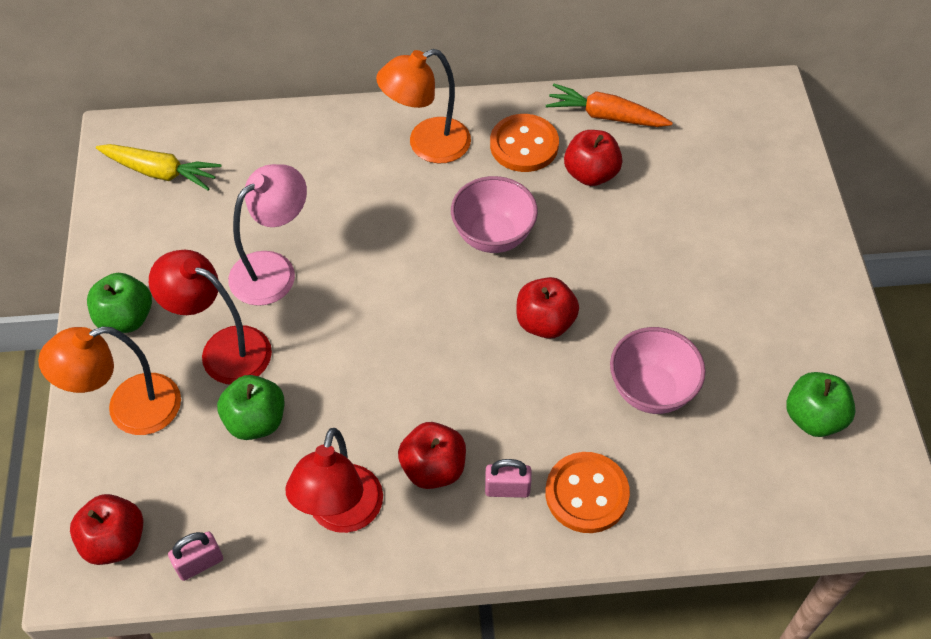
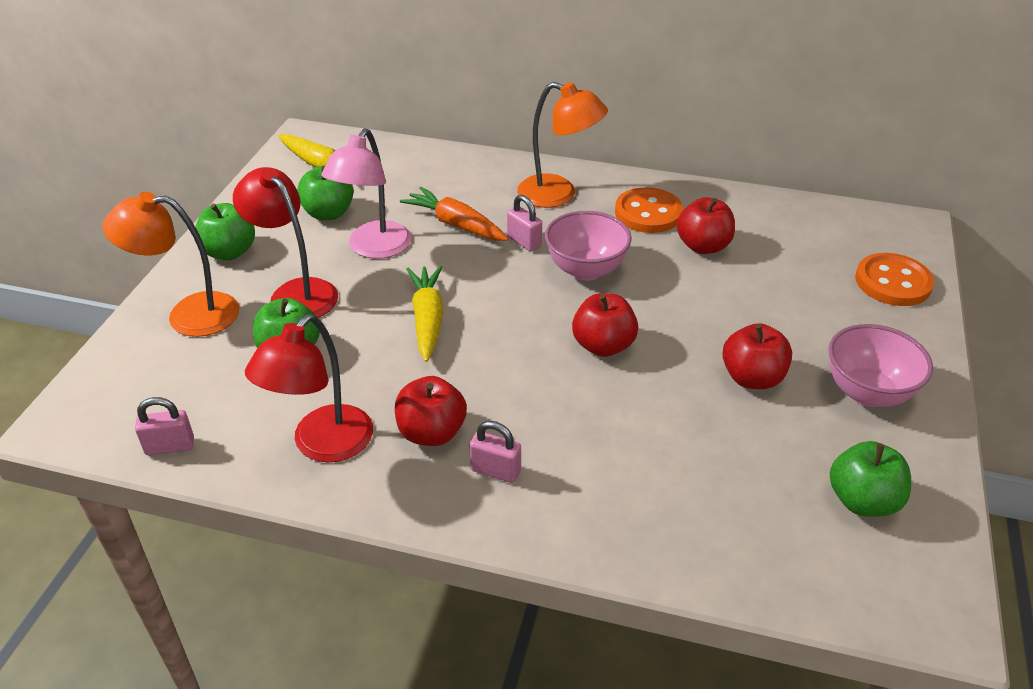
camera: 20 degrees right, 15 degrees down
red apple [70,494,143,565] -> red apple moved to [722,323,792,389]
pink lamp [228,164,307,306] -> pink lamp turned 135 degrees clockwise [322,128,411,259]
orange lamp [376,49,471,164] -> orange lamp turned 150 degrees counterclockwise [517,82,608,208]
orange button [545,452,630,533] -> orange button moved to [855,253,934,306]
orange carrot [546,84,673,127] -> orange carrot moved to [400,187,508,241]
pink bowl [610,327,706,414] -> pink bowl moved to [828,324,933,407]
none -> green apple [297,166,354,220]
none -> yellow carrot [407,265,443,362]
none -> pink padlock [507,195,542,251]

